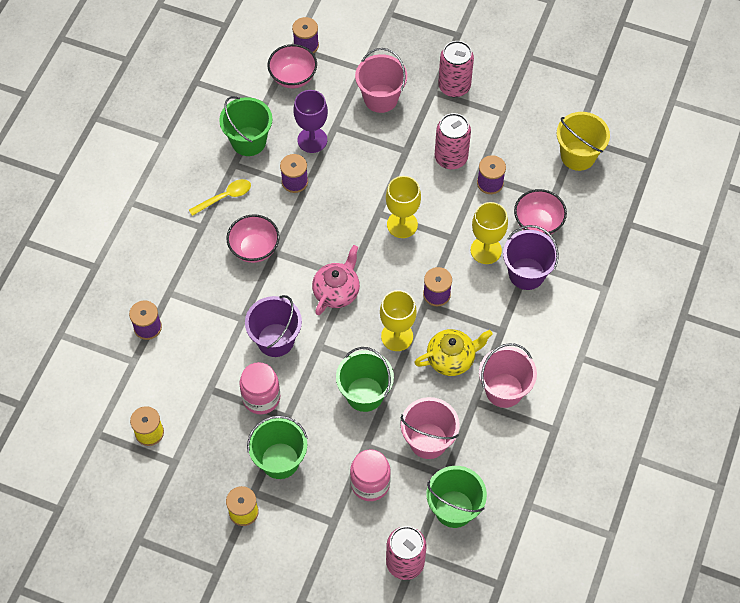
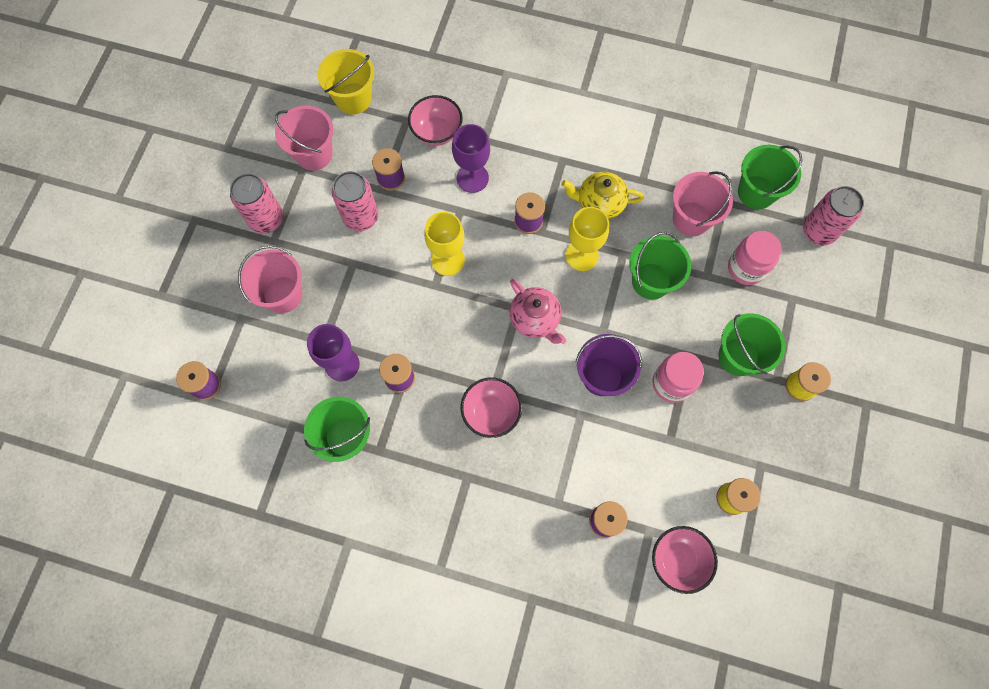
camera: 95 degrees left, 10 degrees up
yellow spoon [189,179,251,216] -> none
pink bowl [267,44,317,88] -> pink bowl moved to [652,526,718,594]
pink teapot [312,245,360,315] -> pink teapot turned 150 degrees counterclockwise [509,279,566,344]
yellow teapot [414,329,493,376] -> yellow teapot turned 60 degrees counterclockwise [561,172,644,219]
yellow goblet [471,202,508,264] -> purple goblet [452,124,490,193]
pink bucket [479,343,537,408] -> pink bucket moved to [275,106,334,171]
purple bucket [503,225,559,290] -> none

